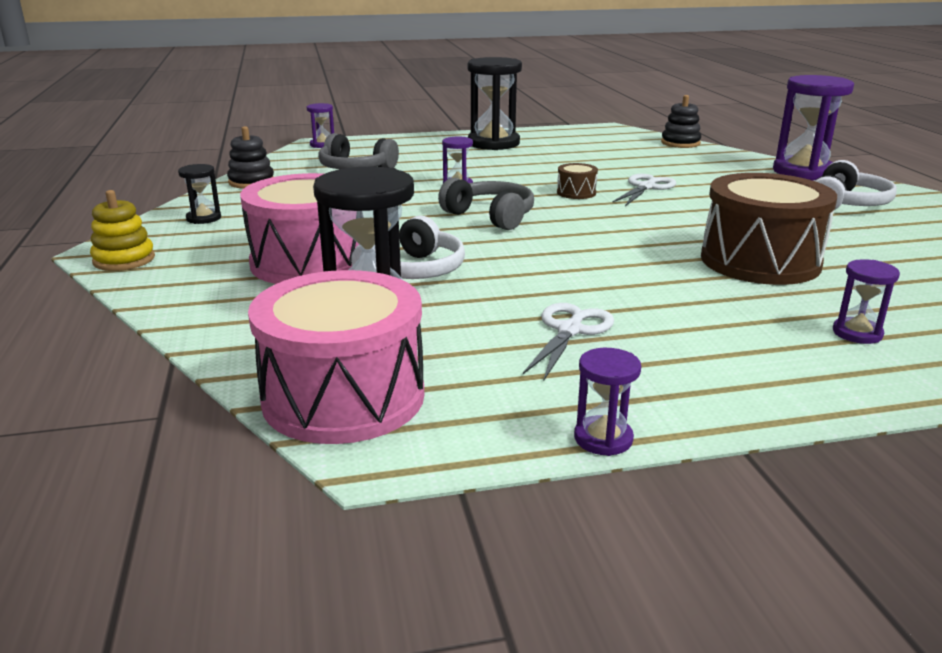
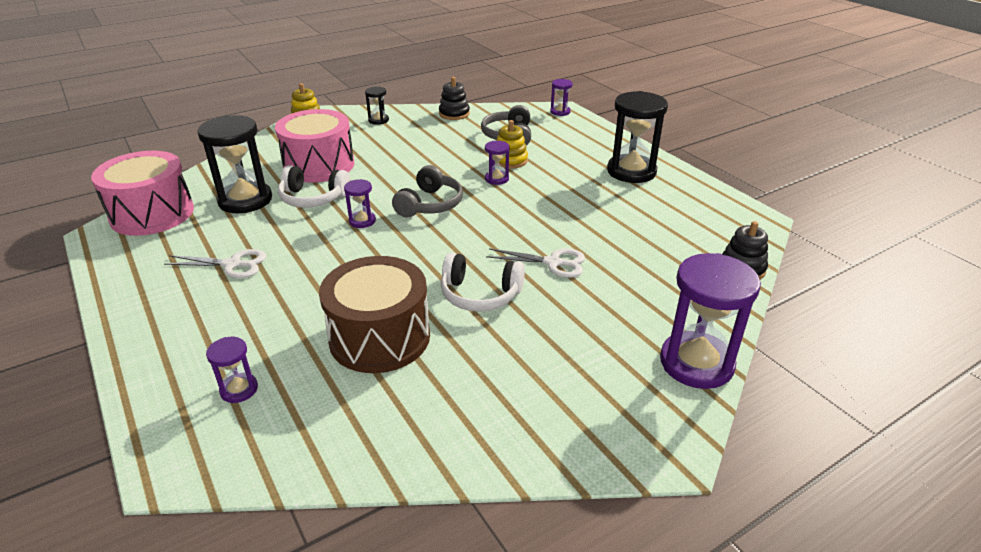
camera: 70 degrees right, 10 degrees up
brown drum [557,163,598,199] -> none
purple hourglass [574,348,641,456] -> purple hourglass moved to [344,179,376,228]
white headphones [815,160,897,210] -> white headphones moved to [441,253,525,312]
none -> yellow stacking toy [497,120,528,169]

